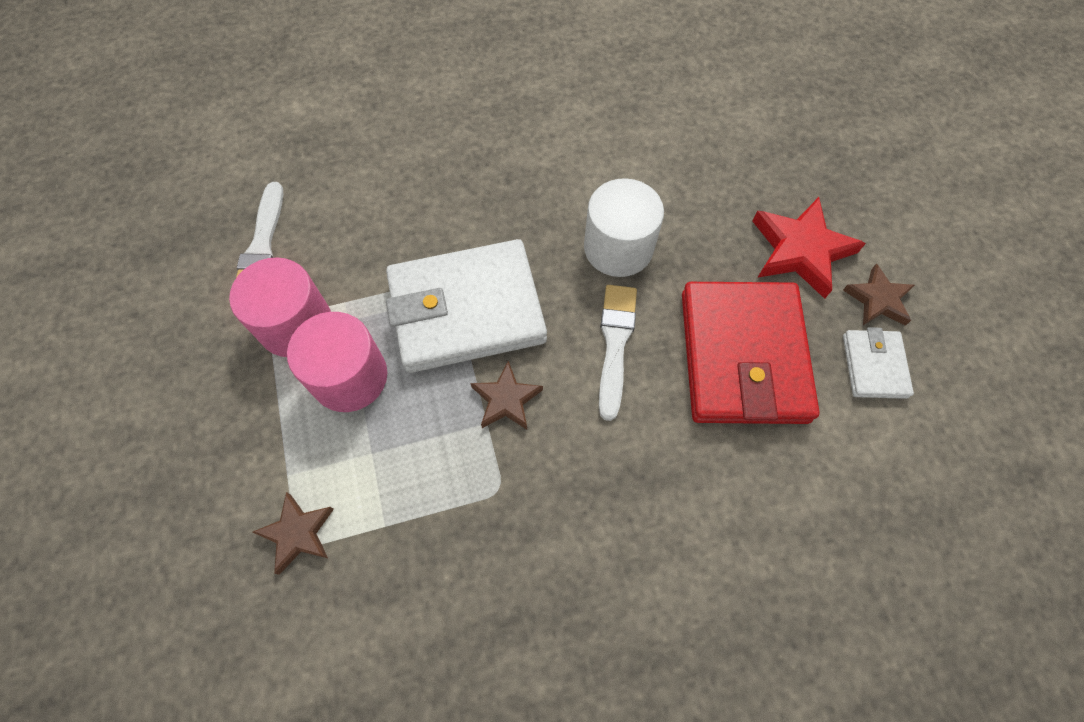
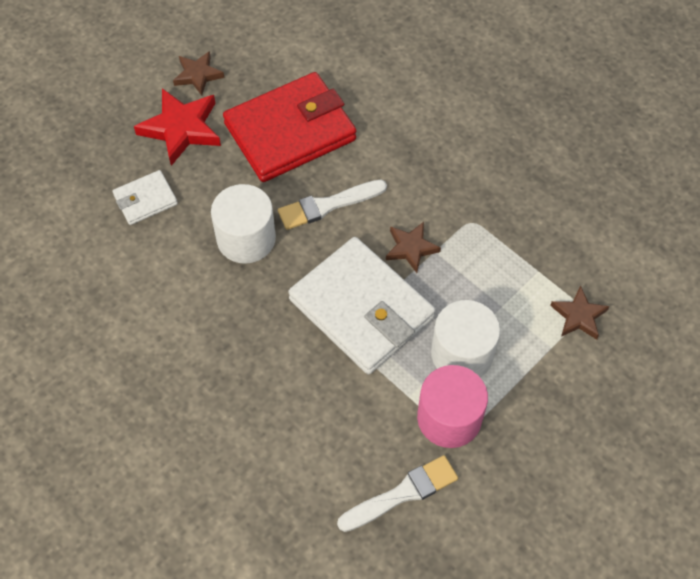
camera: 120 degrees left, 5 degrees down
pink cylinder [287,312,387,412] -> white cylinder [431,300,500,377]
white wallet [843,327,914,399] -> white wallet moved to [113,170,178,225]

